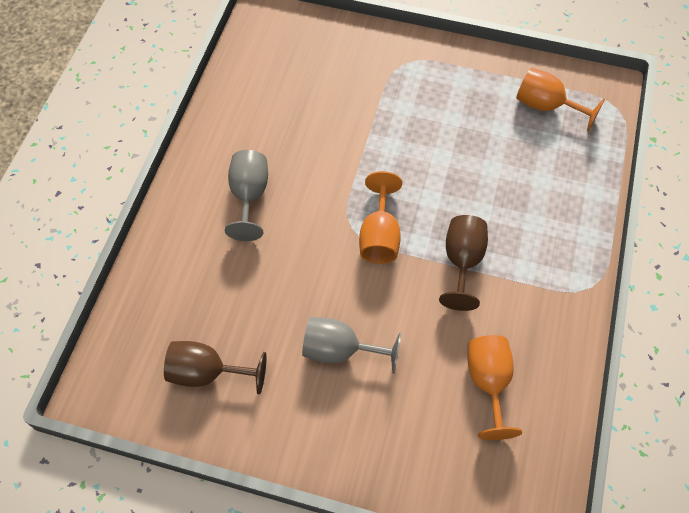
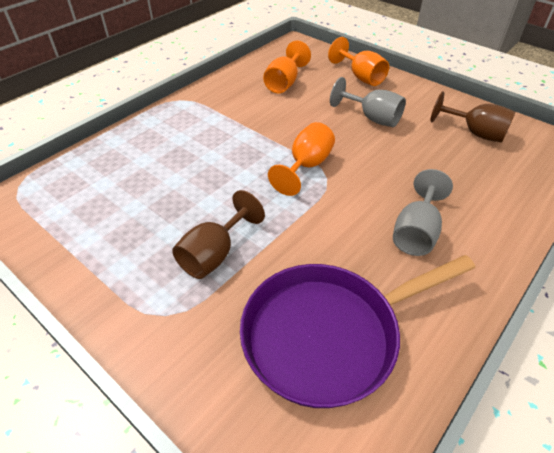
camera: 155 degrees left, 15 degrees down
brown goblet [439,215,488,311] -> brown goblet moved to [172,190,265,279]
orange goblet [516,67,605,131] -> orange goblet moved to [328,37,389,86]
none -> purple pan [240,255,475,408]

